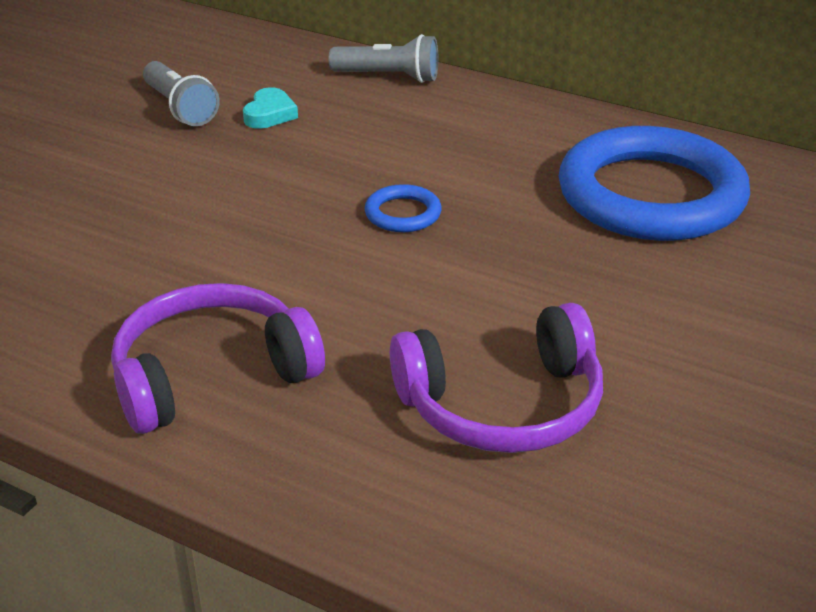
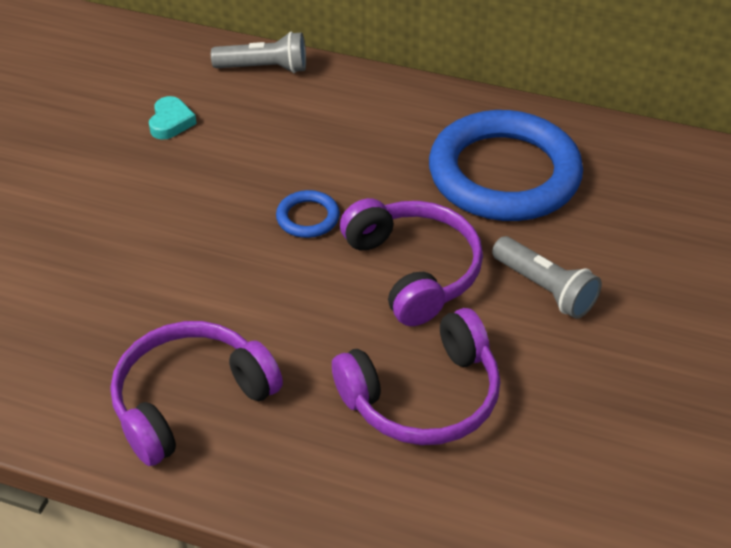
camera: 10 degrees left, 10 degrees up
grey flashlight [143,61,220,126] -> grey flashlight moved to [492,236,602,319]
none -> purple headphones [340,198,483,326]

